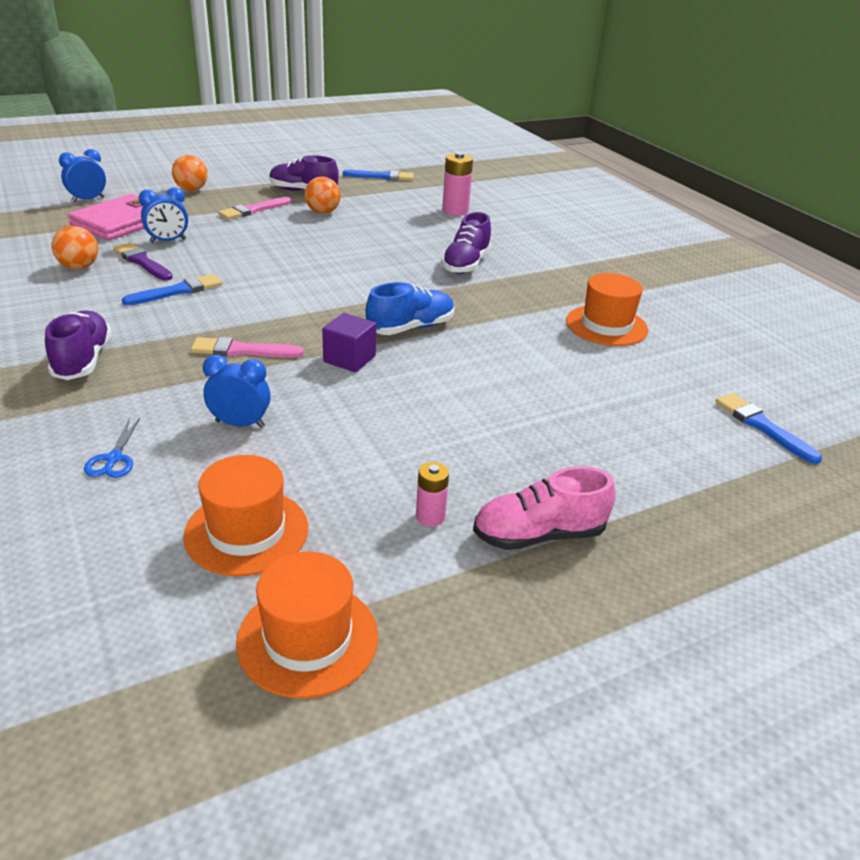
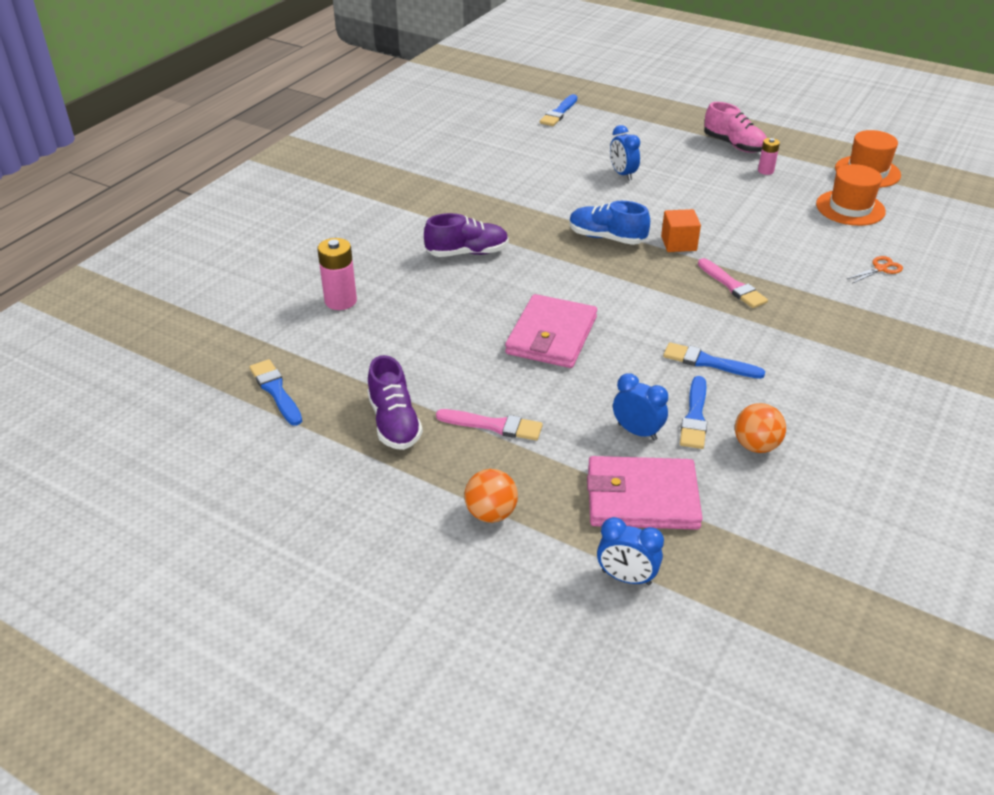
camera: 120 degrees left, 5 degrees up
purple shoe [45,310,112,380] -> none
blue scissors [84,418,140,478] -> orange scissors [847,256,903,283]
purple brush [113,243,173,281] -> blue brush [680,376,707,449]
blue clock [202,355,271,428] -> blue clock moved to [610,125,640,181]
orange ball [305,177,341,214] -> none
purple cube [322,313,376,372] -> orange cube [661,209,701,252]
orange hat [566,273,648,346] -> none
none -> pink wallet [505,294,597,368]

